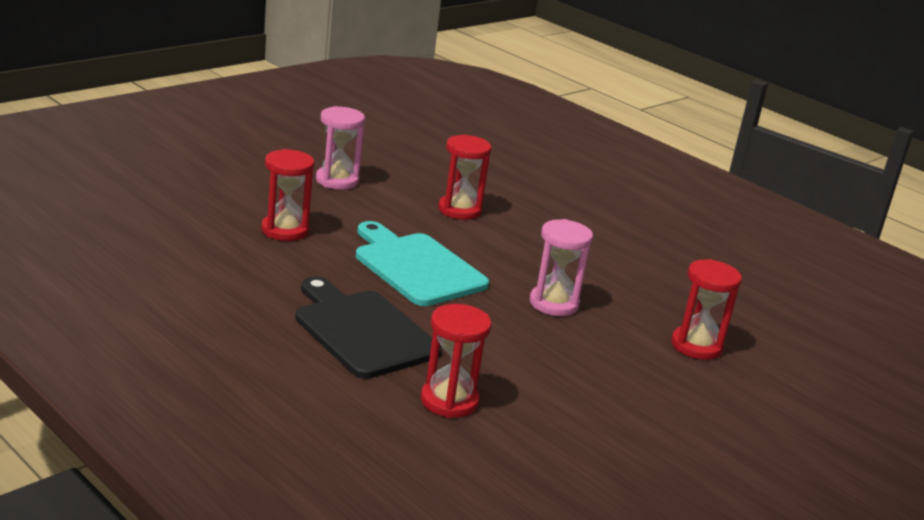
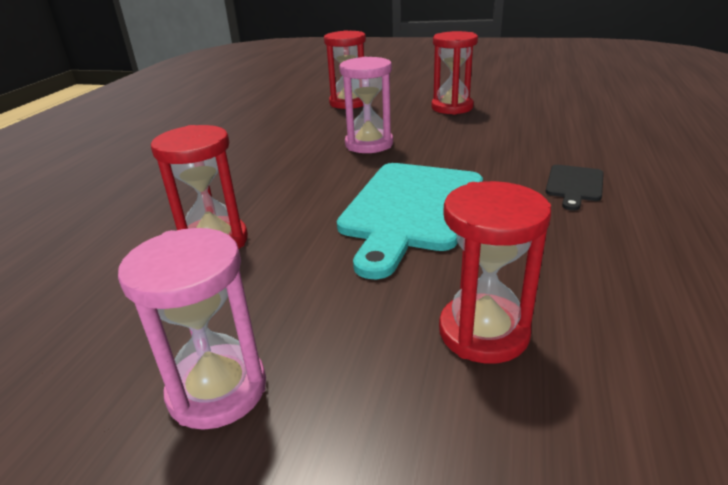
camera: 115 degrees left, 5 degrees up
black cutting board [295,276,442,379] -> black cutting board [545,165,604,211], size x0.47
red hourglass [421,304,492,418] -> red hourglass moved to [431,31,478,115]

